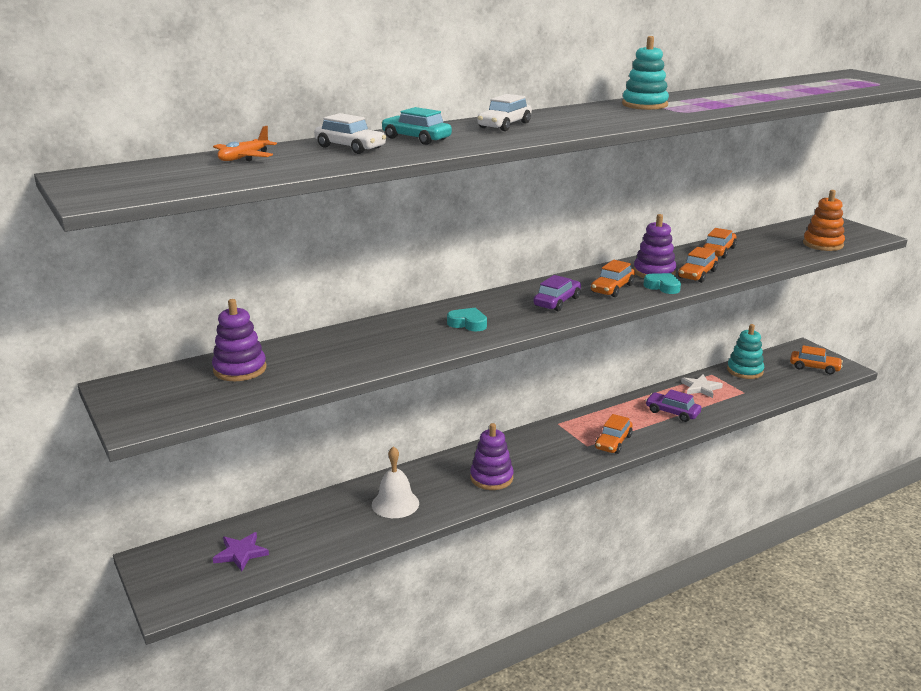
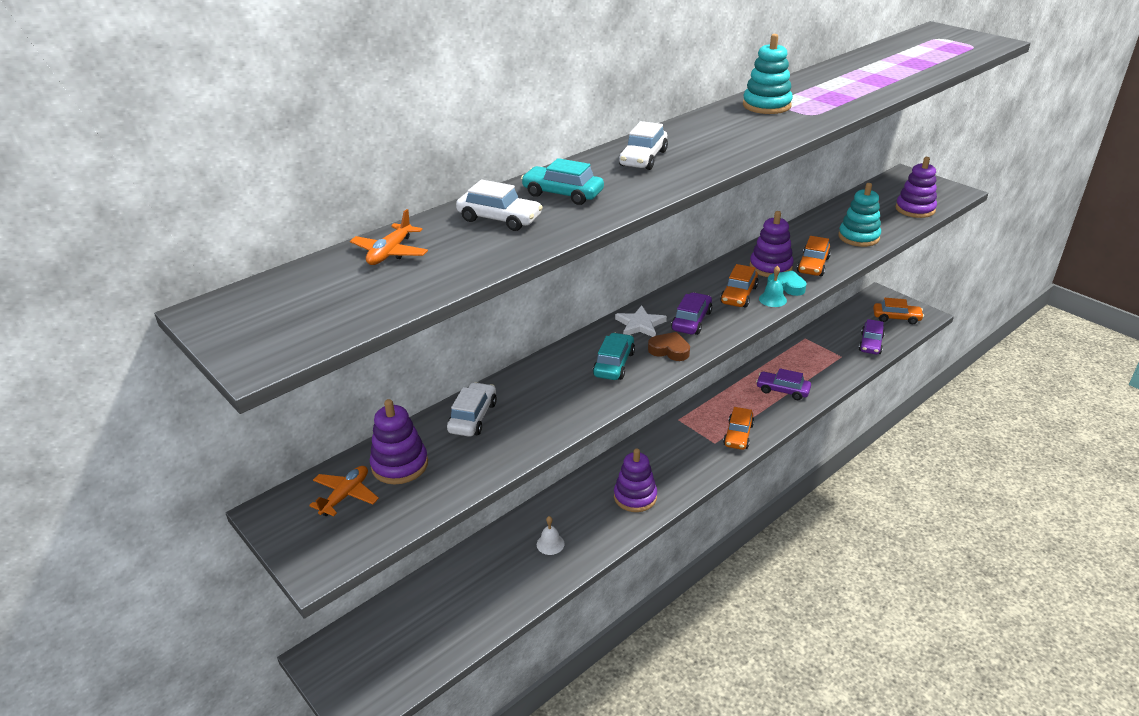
camera: 10 degrees left, 10 degrees up
purple star [213,532,269,571] -> none
white bell [372,446,419,518] -> white bell [537,516,565,555], size x0.58
turquoise heart [447,307,487,331] -> turquoise car [593,333,635,380]
white star [681,375,723,398] -> white star moved to [615,305,667,337]
orange car [702,228,737,258] -> none
turquoise stacking toy [727,324,764,379] -> turquoise stacking toy moved to [838,183,881,247]
orange stacking toy [803,190,845,251] -> purple stacking toy [895,157,937,218]
none -> orange plane [309,466,379,516]
none -> white car [447,382,497,437]
none -> brown heart [648,332,690,361]
none -> turquoise bell [759,266,787,307]
none -> purple car [859,319,885,354]

